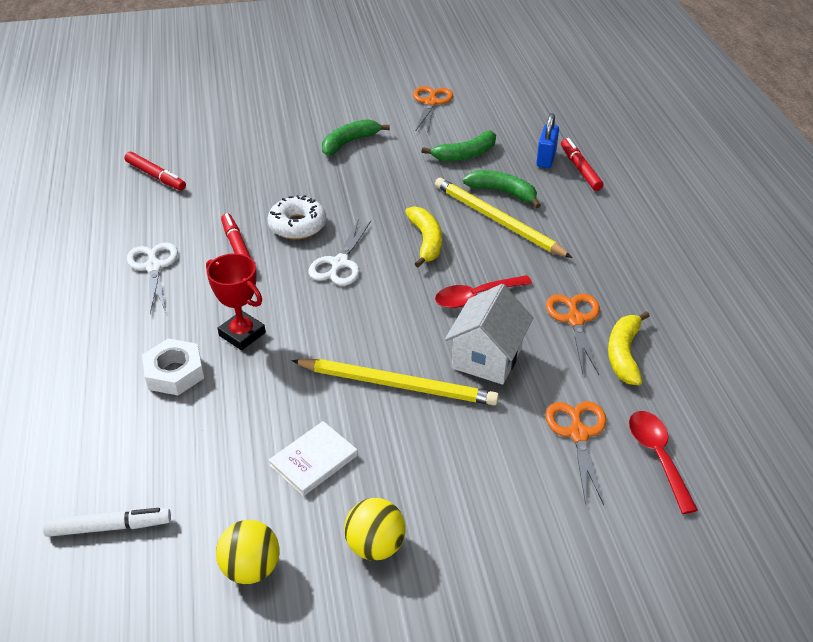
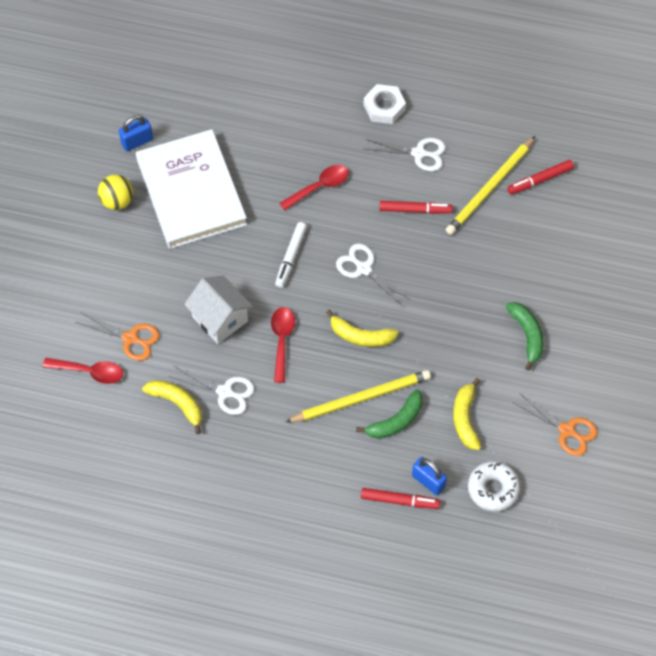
camera: 115 degrees right, 20 degrees up
white marker [43,508,171,537] -> white marker moved to [275,222,307,288]
white nut [142,339,204,395] -> white nut moved to [364,84,406,124]
red trophy [206,253,266,350] -> red spoon [279,165,349,210]
yellow ball [216,520,280,584] -> blue padlock [119,115,153,151]
white donut [267,195,326,239] -> white donut moved to [468,461,520,511]
white book [269,421,358,496] -> white book [136,129,247,249], size x2.45
yellow pencil [291,359,499,405] -> yellow pencil moved to [446,136,535,235]
green banana [422,131,496,161] -> yellow banana [453,378,481,450]
orange scissors [546,294,600,375] -> white scissors [168,366,255,415]

